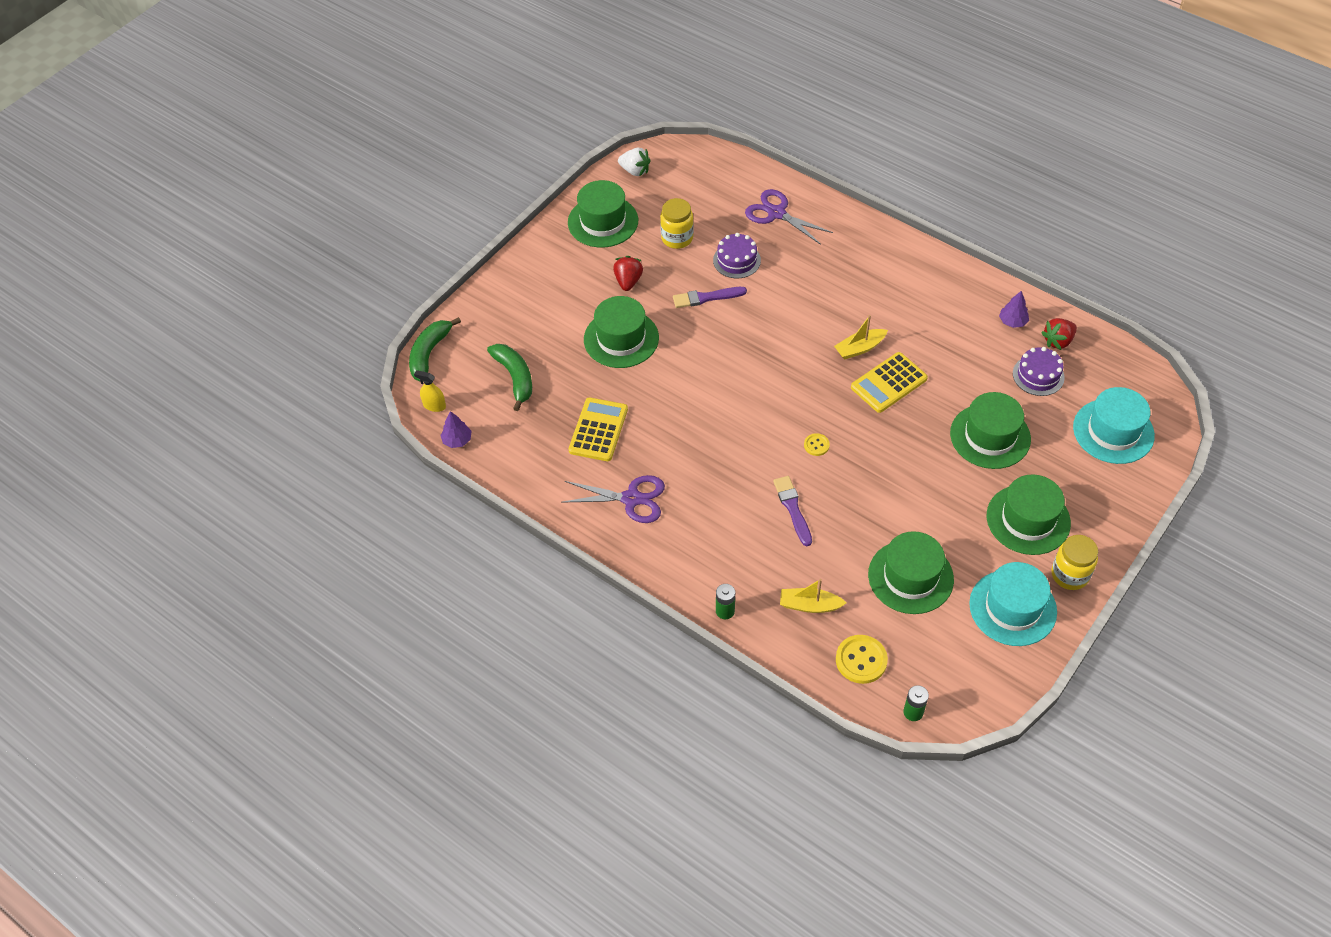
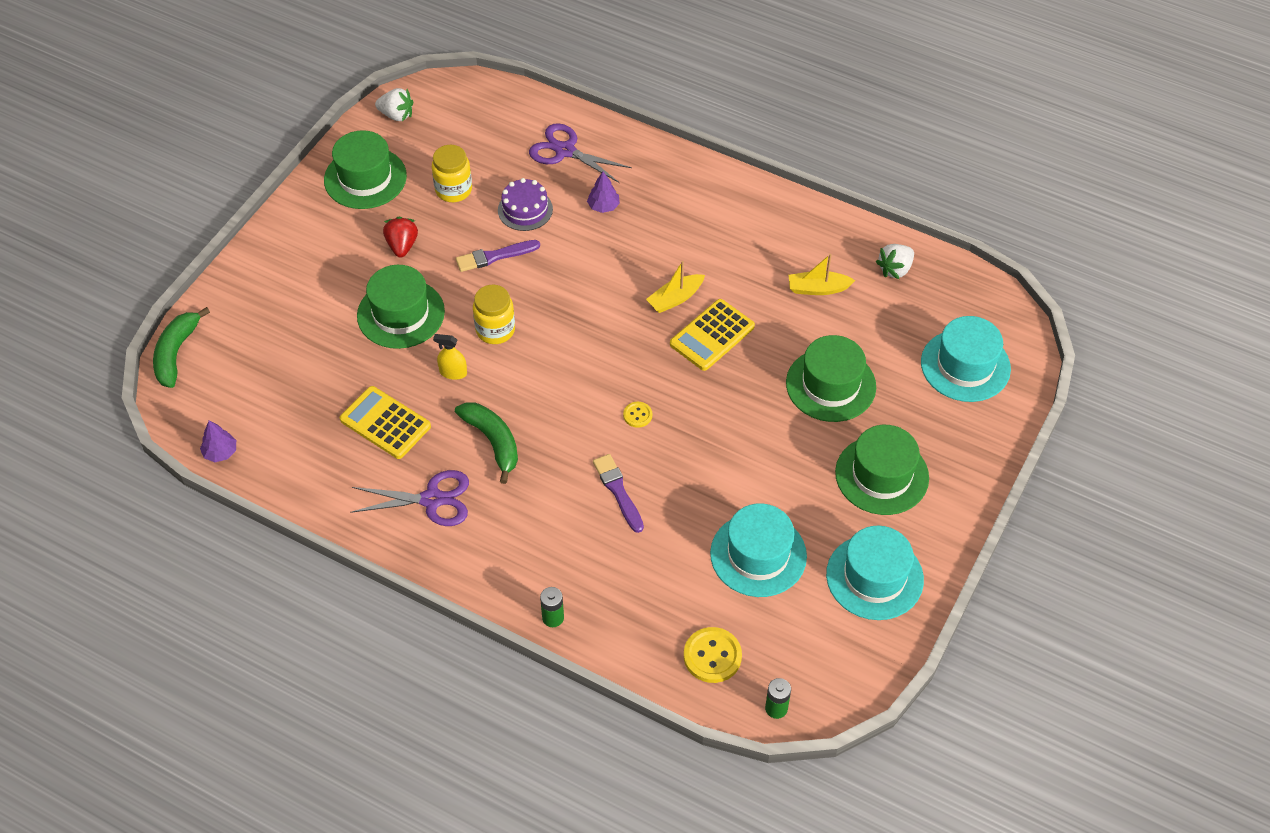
camera: 10 degrees left, 0 degrees up
yellow spray bottle [414,370,446,412] -> yellow spray bottle moved to [433,334,467,380]
green banana [487,344,532,411] -> green banana moved to [455,402,518,484]
yellow calculator [569,397,628,461] -> yellow calculator turned 60 degrees counterclockwise [340,386,431,459]
yellow boat [780,579,846,613] -> yellow boat moved to [789,254,855,295]
green hat [868,531,954,614] -> turquoise hat [710,503,807,597]
purple tree [999,291,1029,328] -> purple tree moved to [587,172,620,213]
purple cake [1013,347,1065,396] -> none
red strawberry [1041,318,1077,350] -> white strawberry [876,244,914,279]
yellow jar [1051,535,1098,590] -> yellow jar moved to [473,284,515,344]

